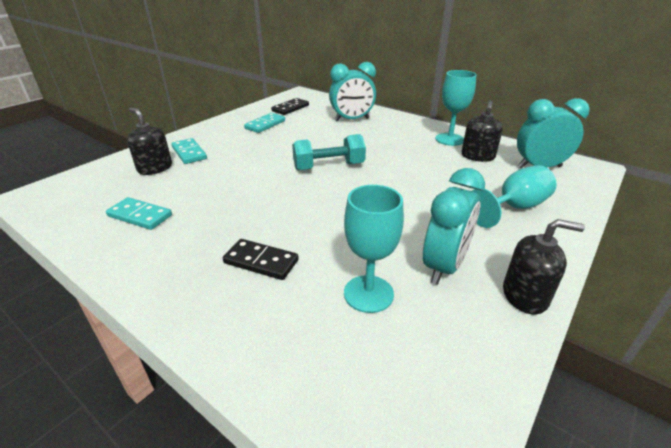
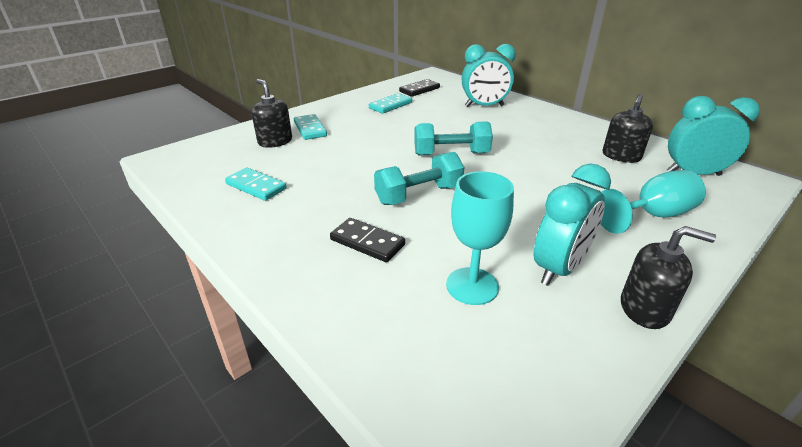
camera: 10 degrees right, 0 degrees up
turquoise goblet [435,70,476,146] -> none
none -> turquoise dumbbell [374,152,464,205]

